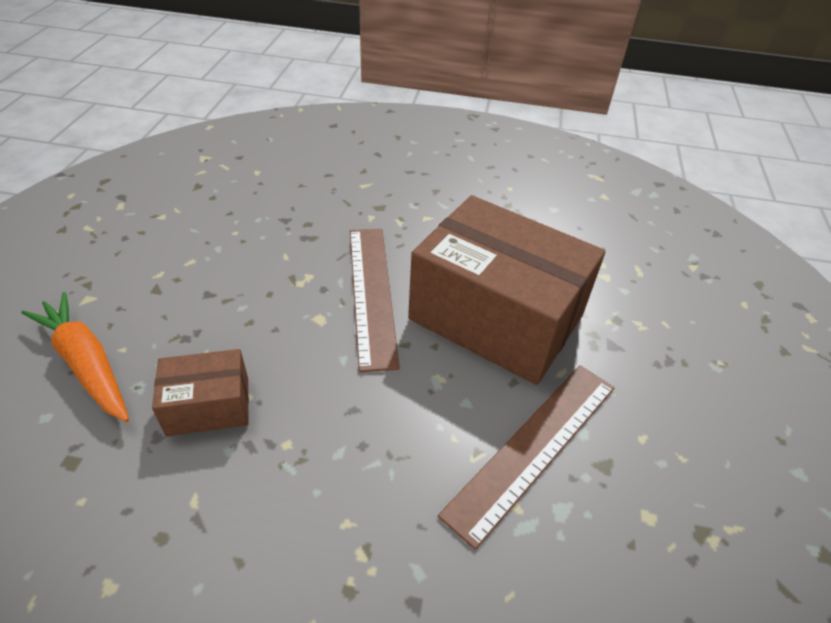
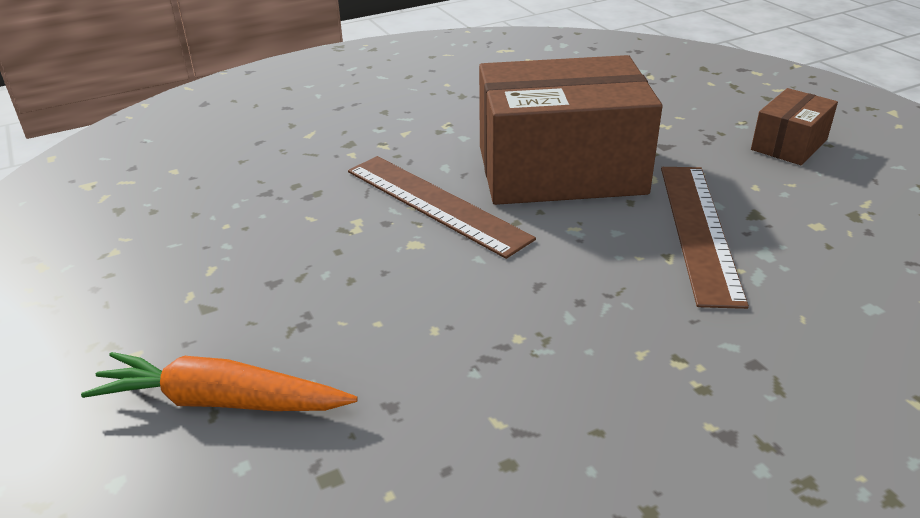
camera: 35 degrees left, 10 degrees down
brown box [152,349,249,437] -> brown box moved to [751,88,838,165]

